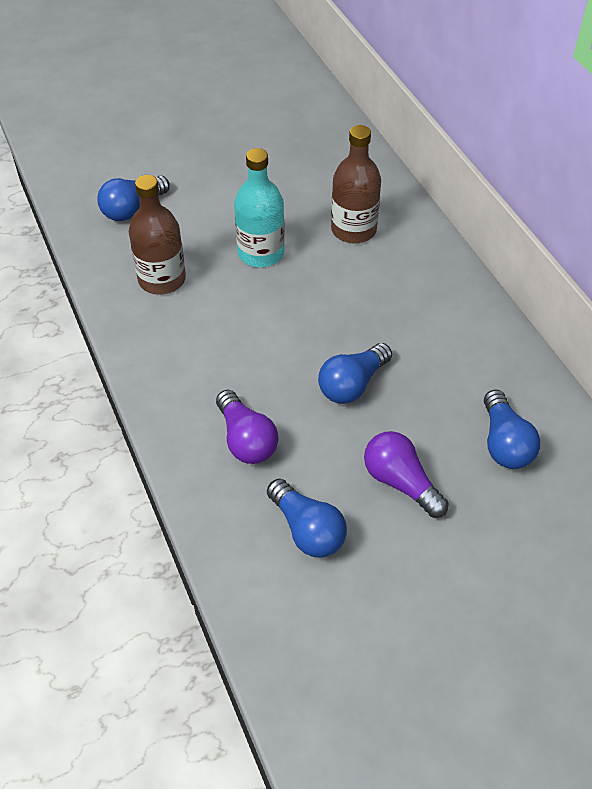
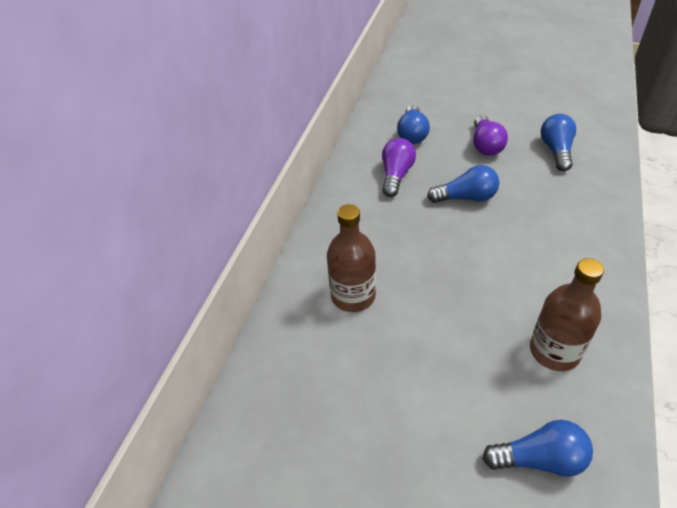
camera: 135 degrees left, 5 degrees down
purple light bulb [216,390,278,464] -> purple light bulb moved to [382,138,416,197]
turquoise bottle [234,148,285,267] -> none
blue light bulb [484,390,540,469] -> blue light bulb turned 150 degrees clockwise [397,105,430,144]

